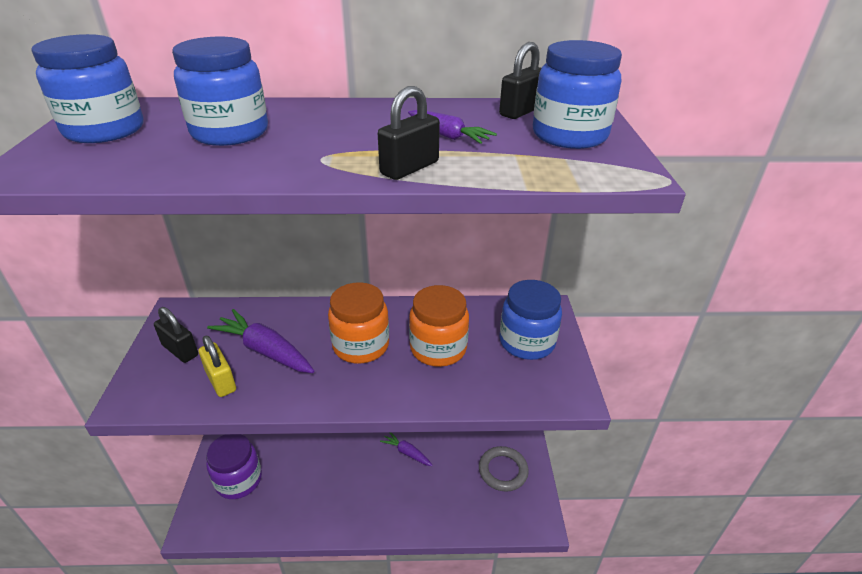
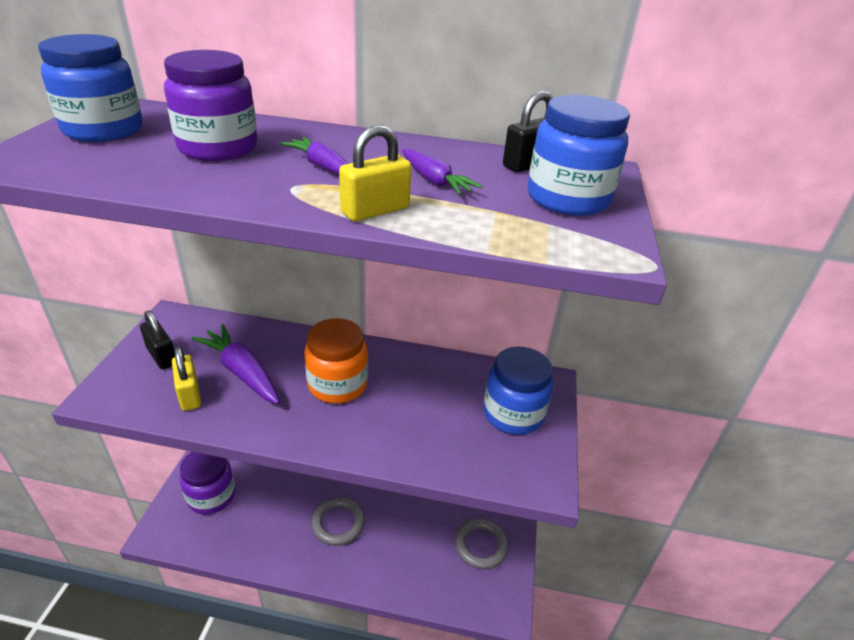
camera: 10 degrees right, 0 degrees up
blue jar [172,37,268,146] -> purple jar [164,50,257,161]
black padlock [378,86,440,180] -> yellow padlock [339,125,411,221]
purple carrot [380,432,433,466] -> purple carrot moved to [281,137,349,175]
orange jar [409,285,469,367] -> none
none -> grey ring [311,497,365,546]

